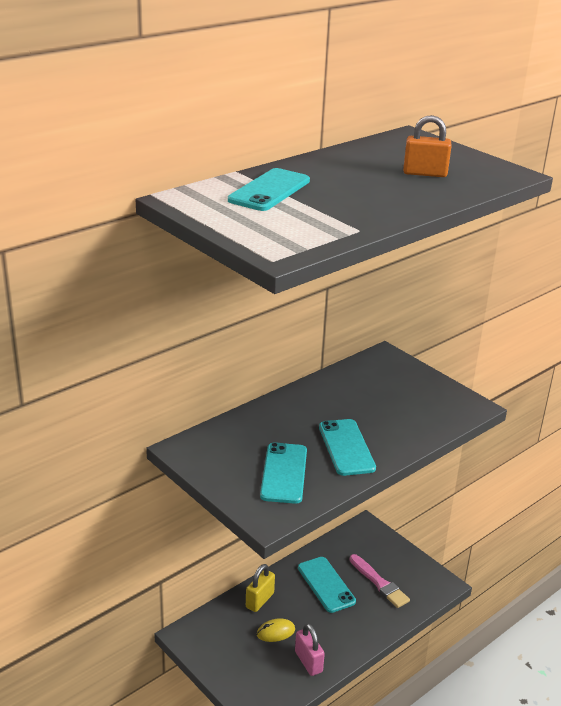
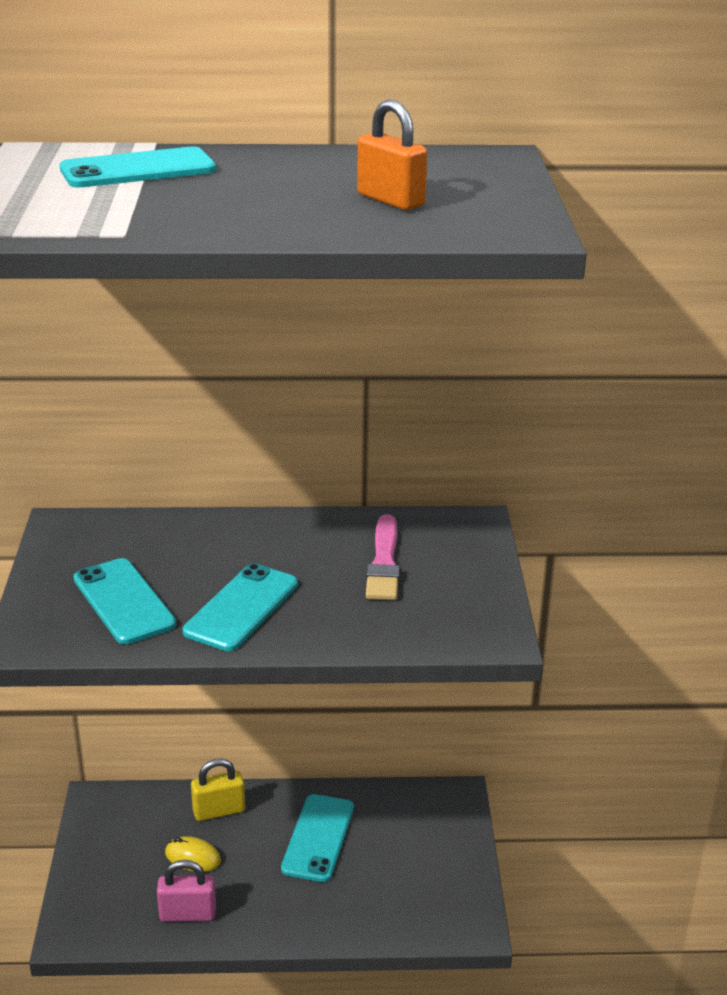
camera: 40 degrees right, 0 degrees up
turquoise phone [260,442,307,504] -> turquoise phone turned 75 degrees counterclockwise [73,558,176,644]
pink padlock [295,623,325,676] -> pink padlock turned 75 degrees clockwise [157,860,216,922]
pink brush [349,554,410,608] -> pink brush moved to [366,514,400,600]

